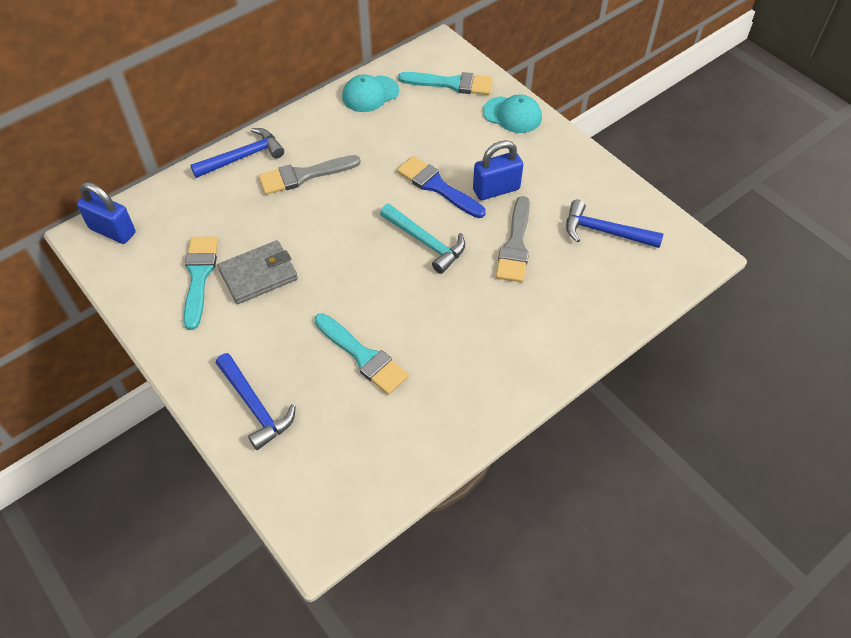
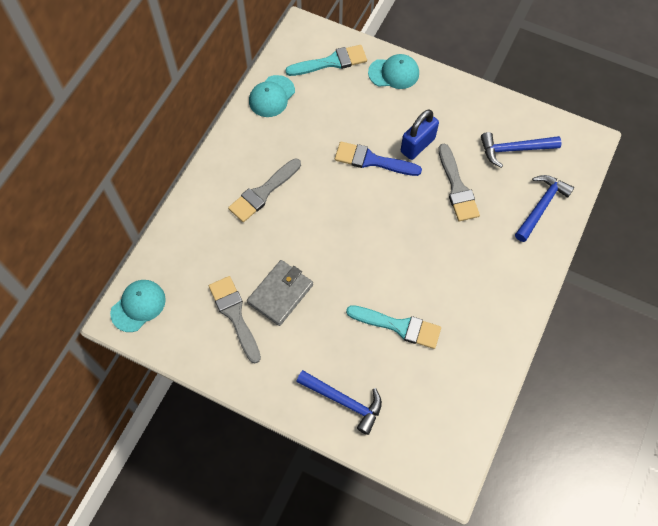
camera: 25 degrees left, 10 degrees up
blue padlock [77,182,135,244] -> turquoise cap [110,280,166,332]
turquoise brush [183,236,218,330] -> grey brush [209,276,261,363]
blue hammer [190,128,284,178] -> blue hammer moved to [515,175,574,242]
turquoise hammer [380,204,465,274] -> none

